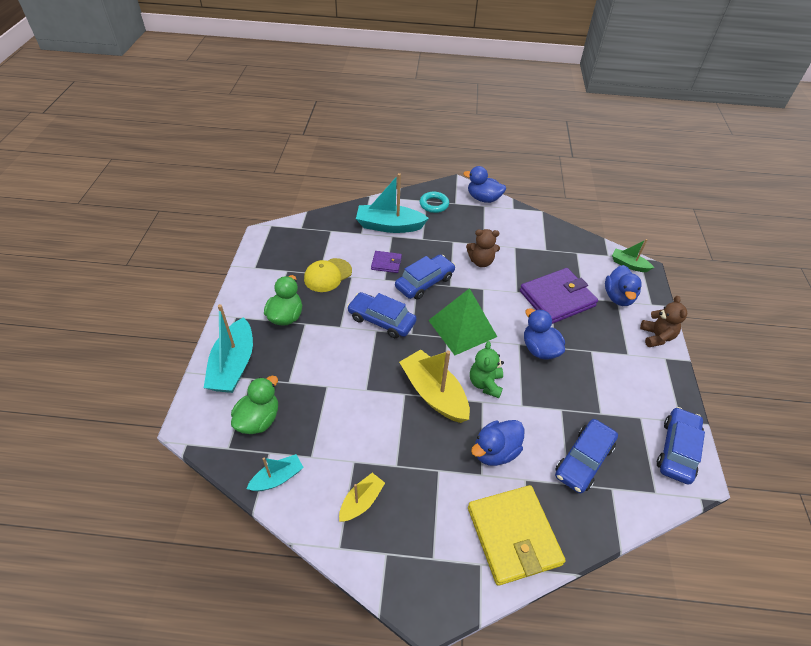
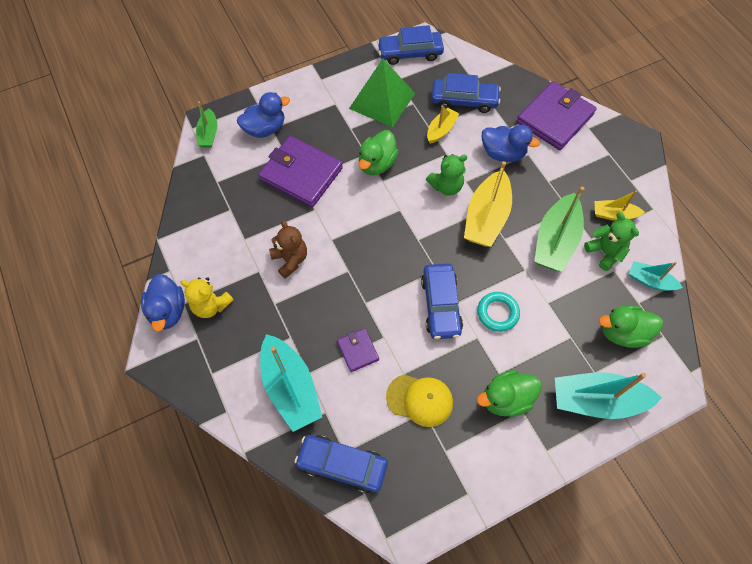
camera: 120 degrees left, 15 degrees up
turquoise boat [204,304,253,393] -> turquoise boat turned 150 degrees counterclockwise [555,372,662,419]
blue car [395,254,456,300] -> blue car moved to [295,435,388,493]
turquoise ring [420,192,449,213] -> turquoise ring moved to [477,292,520,332]
green pyramid [428,288,497,355] -> green pyramid moved to [349,59,415,128]
yellow wallet [468,485,566,586] -> purple wallet [516,81,597,150]
blue duck [524,308,565,360] -> green duck [359,130,399,175]
brown teddy bear [640,296,687,347] -> none
none -> yellow teddy bear [181,277,234,318]
none -> yellow boat [427,105,459,144]
none -> green boat [534,186,585,272]
none -> green teddy bear [584,212,639,271]

